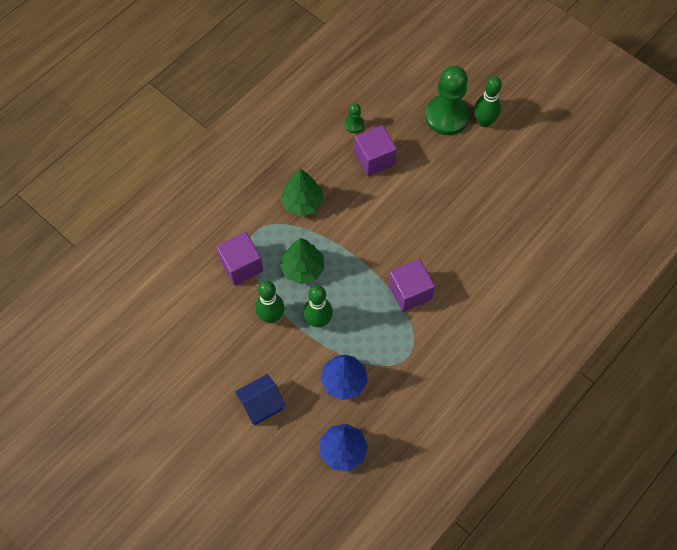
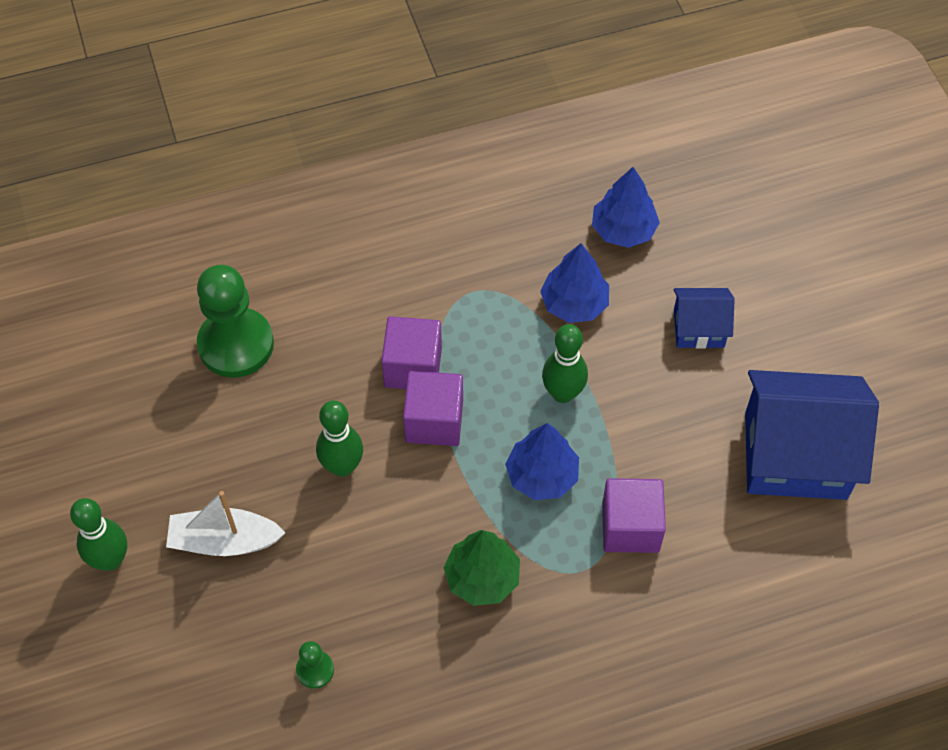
camera: 150 degrees left, 5 degrees down
green bowling pin [255,281,284,323] -> green bowling pin moved to [316,401,363,477]
green tree [280,238,325,284] -> blue tree [505,423,579,500]
purple cube [354,125,397,176] -> purple cube moved to [403,371,463,446]
green pawn [425,66,470,135] -> green pawn moved to [197,265,274,378]
none -> white boat [166,491,286,556]
none -> blue house [745,370,879,500]

